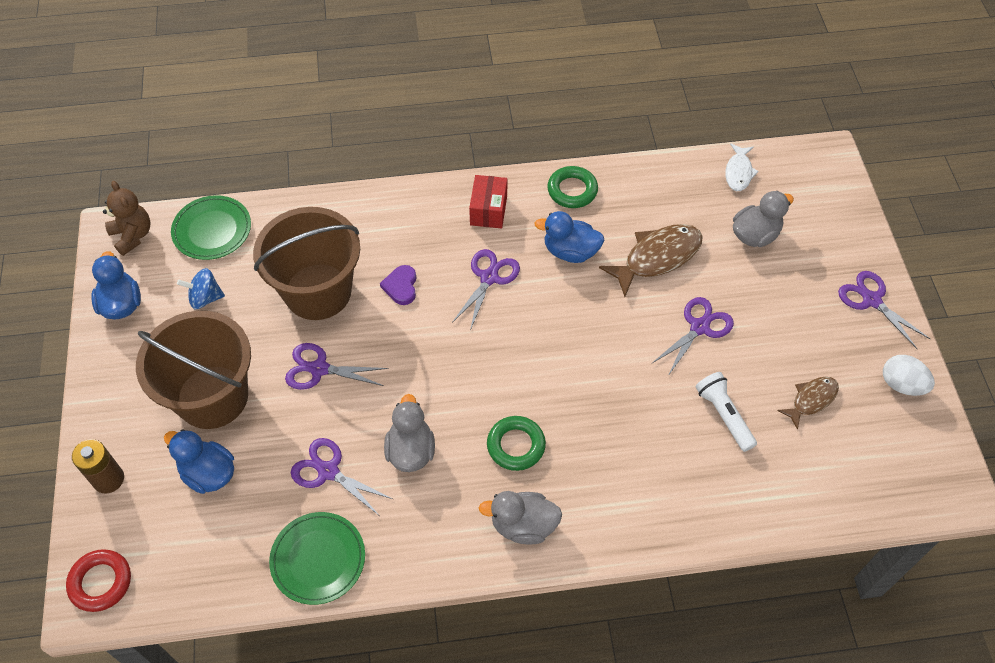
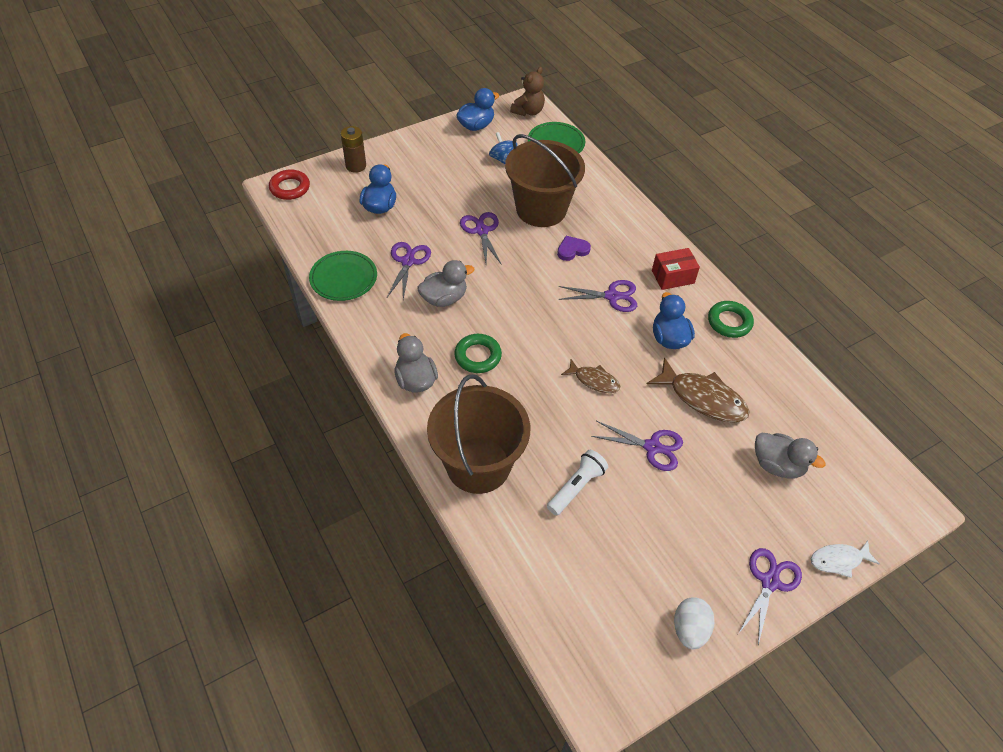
camera: 65 degrees right, 5 degrees down
brown bucket [136,311,251,429] -> brown bucket moved to [427,374,530,494]
white fish [725,143,759,191] -> white fish moved to [811,541,880,578]
brown fish [777,377,839,430] -> brown fish moved to [561,359,620,393]

